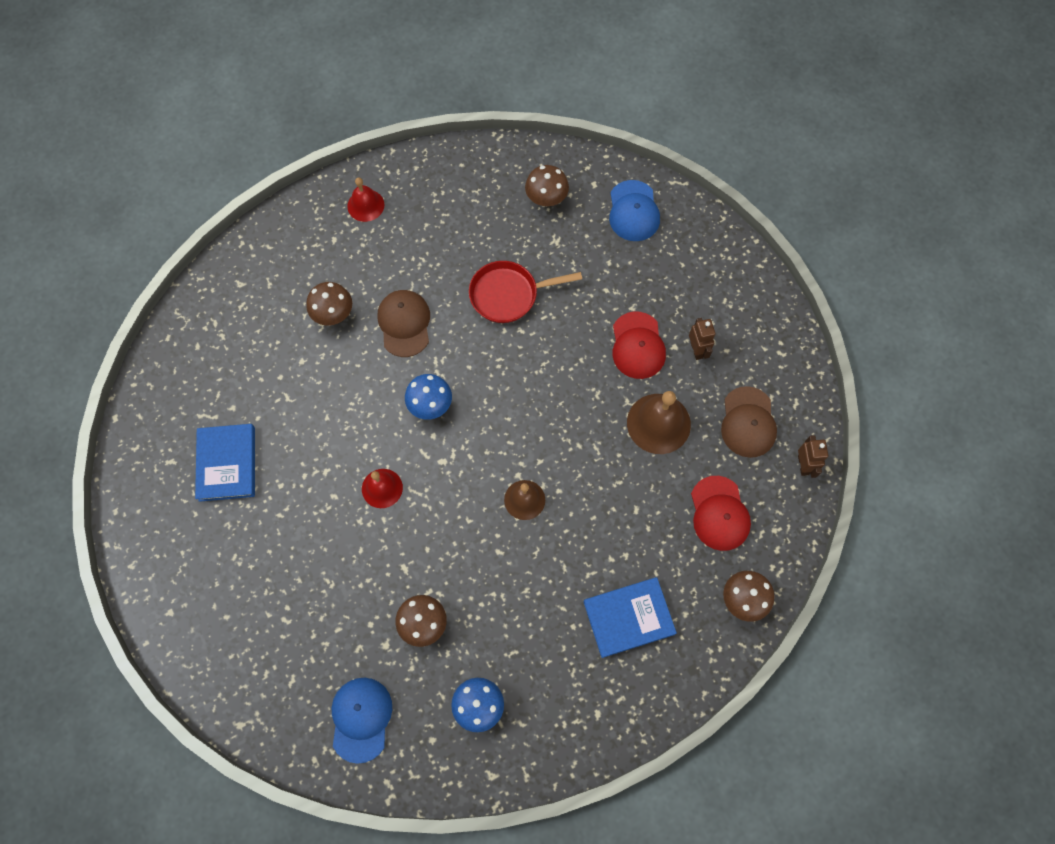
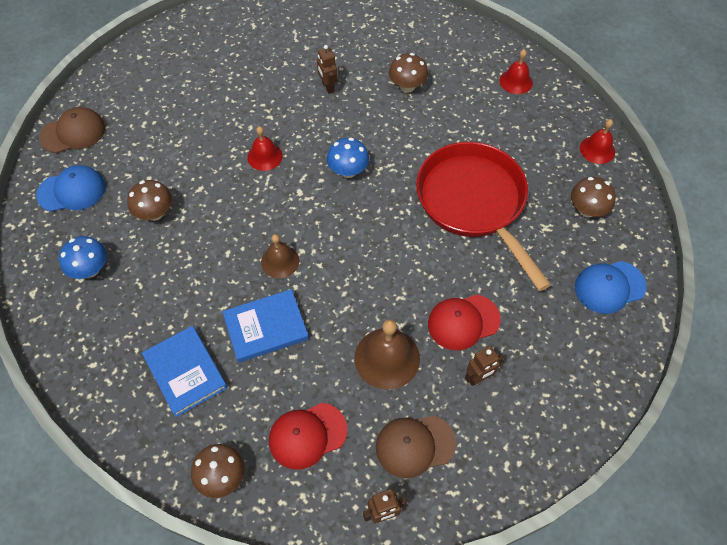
camera: 75 degrees right, 10 degrees down
blue book [195,424,255,502] -> blue book moved to [222,289,309,363]
brown cap [377,290,430,357] -> brown cap moved to [40,107,105,153]
red pan [469,261,582,323] -> red pan [416,142,551,291], size x1.71
none -> brown robot [317,45,338,94]
none -> red bell [580,119,615,164]

